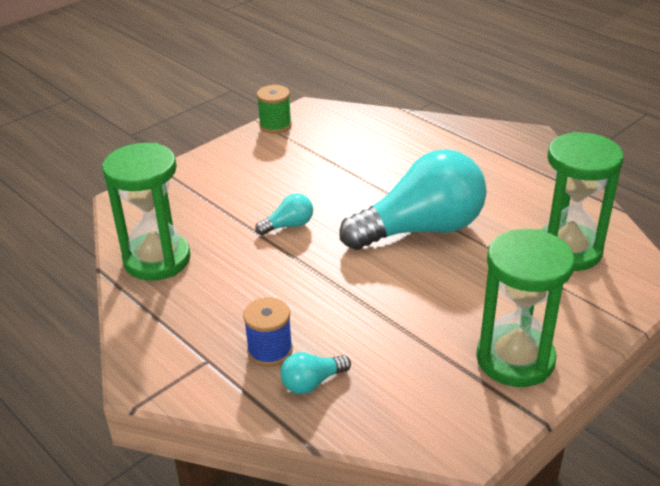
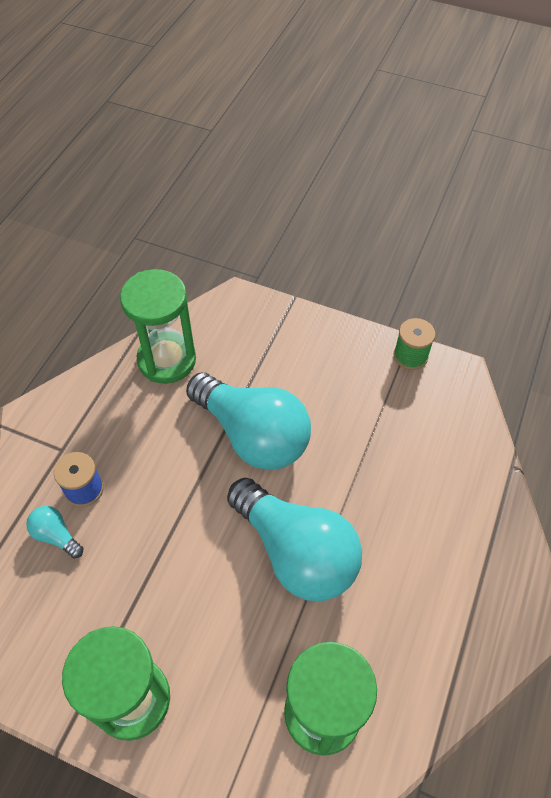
camera: 65 degrees right, 20 degrees up
turquoise light bulb [255,193,313,235] -> turquoise light bulb [186,372,311,470], size x2.44

